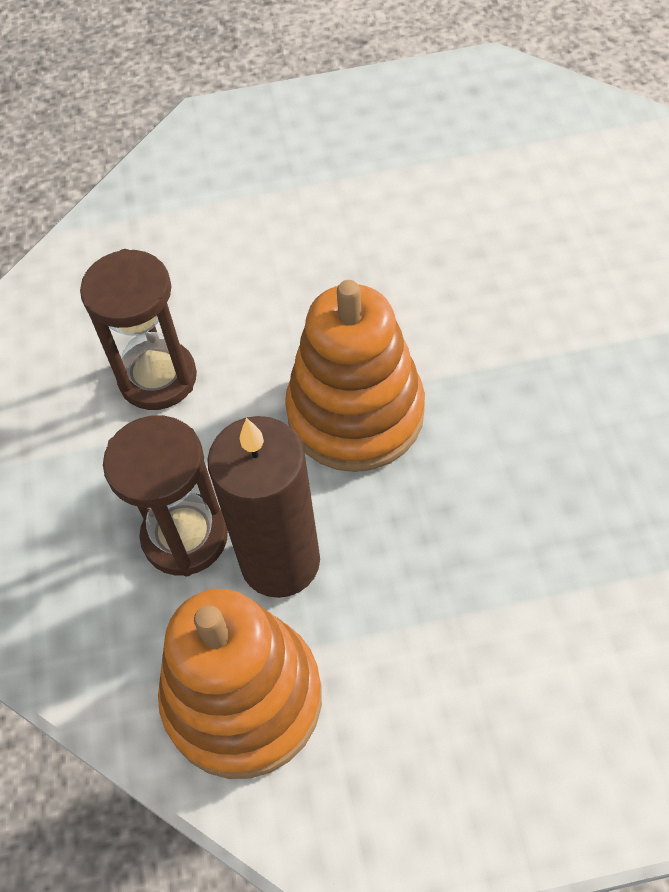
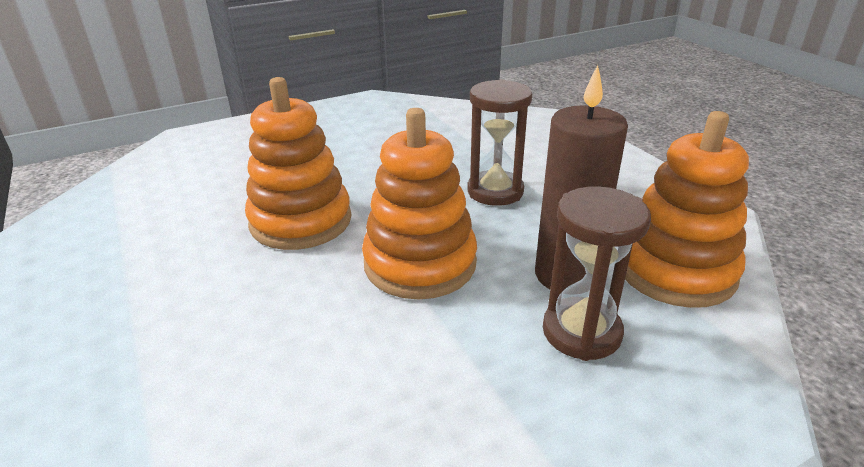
camera: 110 degrees left, 25 degrees down
brown hourglass [80,249,197,410] -> brown hourglass moved to [468,79,532,206]
none -> orange stacking toy [245,77,351,250]

